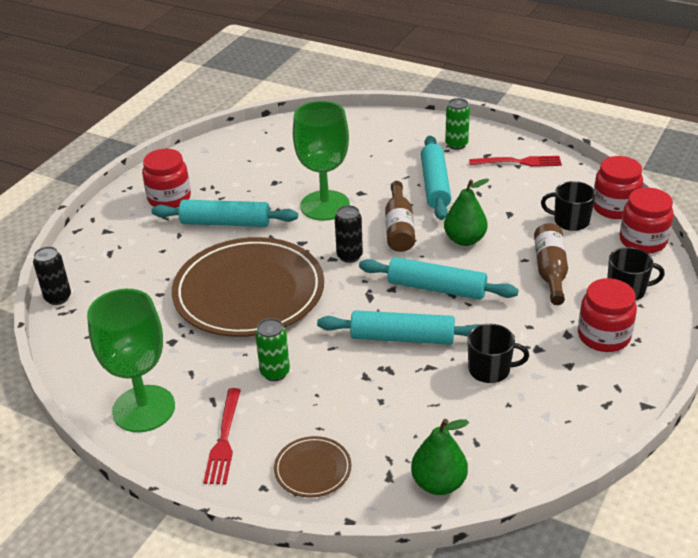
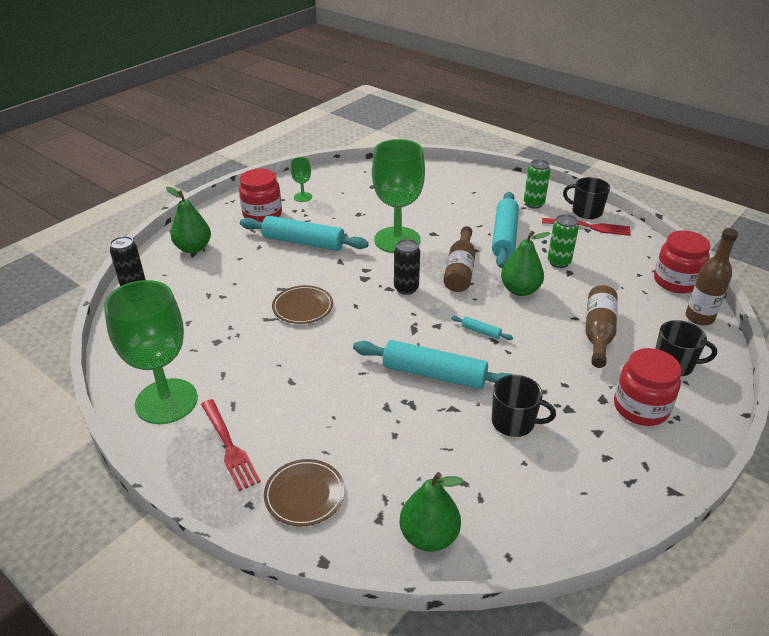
camera: 10 degrees right, 0 degrees up
brown plate [172,237,324,337] -> brown plate [272,285,333,324], size x0.42
red fork [203,388,241,485] -> red fork turned 45 degrees counterclockwise [201,399,261,491]
green can [255,318,290,381] -> green can moved to [548,214,579,268]
turquoise rolling pin [359,257,518,300] -> turquoise rolling pin [451,316,513,340], size x0.42
black mug [541,181,596,231] -> black mug moved to [563,177,610,219]
red jar [619,188,674,254] -> brown bottle [685,228,738,326]
none -> green pear [166,187,211,253]
none -> green goblet [290,157,312,202]

